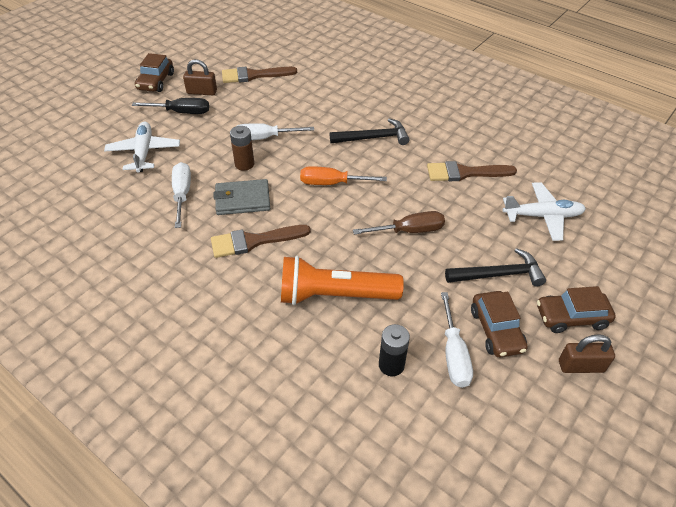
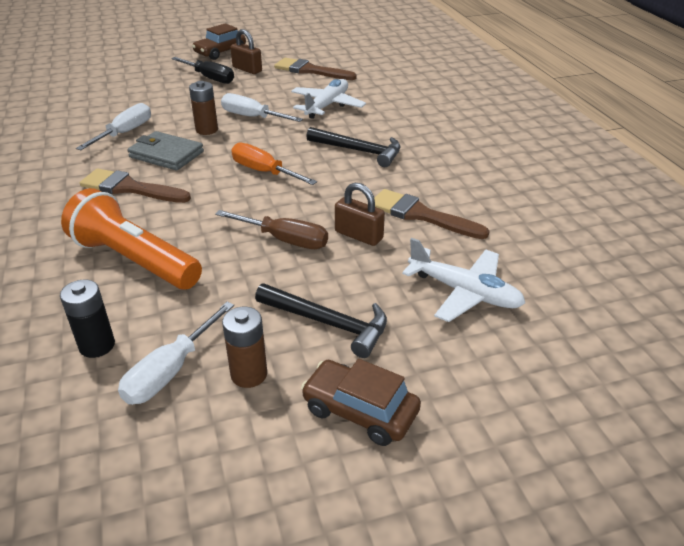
camera: 35 degrees right, 10 degrees down
white plane [104,122,180,173] -> white plane moved to [291,79,366,119]
brown car [471,291,528,357] -> brown battery [222,307,267,388]
brown padlock [559,334,615,373] -> brown padlock moved to [335,183,385,246]

